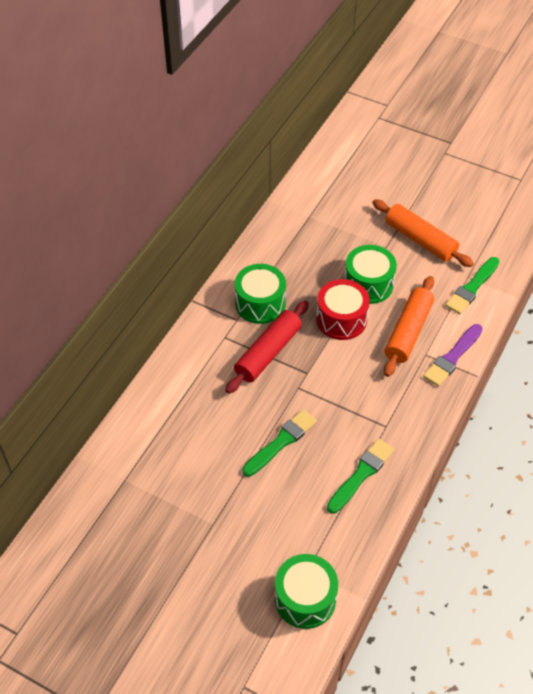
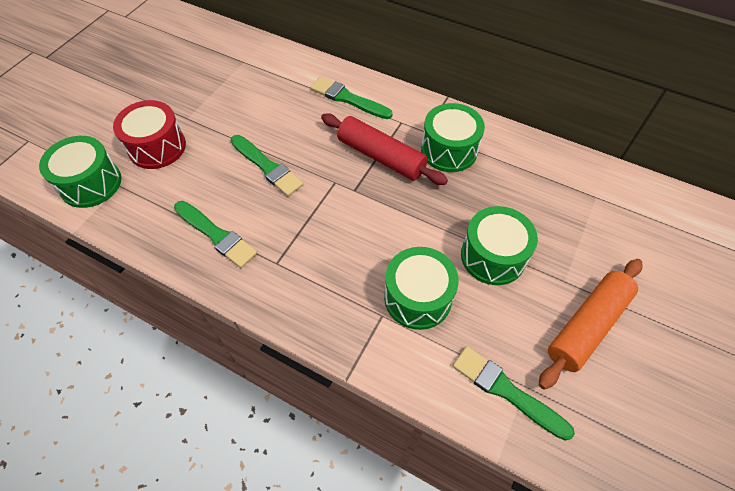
camera: 90 degrees right, 5 degrees up
red drum [316,279,370,340] -> red drum moved to [113,100,186,169]
orange rolling pin [384,276,434,377] -> green drum [384,247,459,330]
purple brush [423,324,483,387] -> none
none -> green brush [310,77,393,119]

